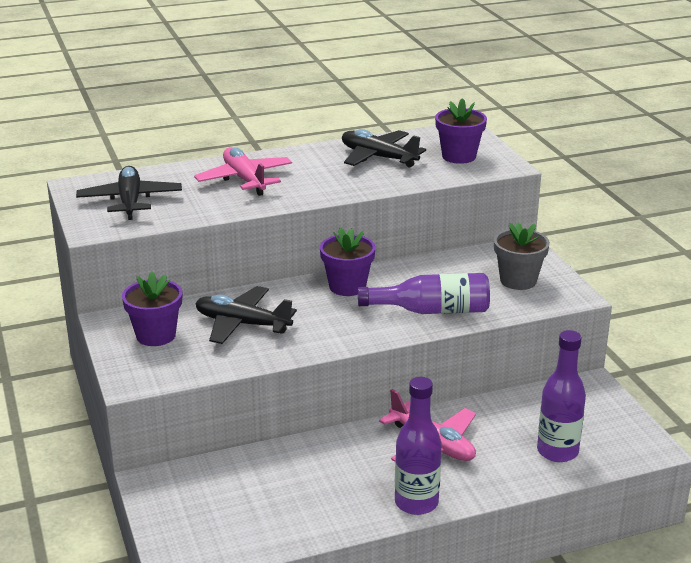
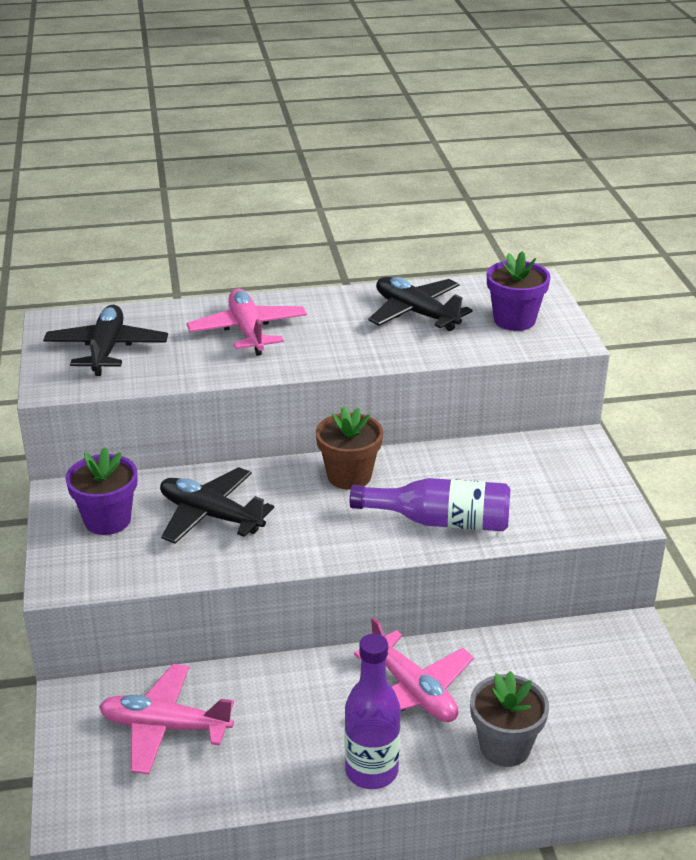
camera: 10 degrees right, 5 degrees up
purple flower pot [320,227,376,296] -> brown flower pot [316,406,383,490]
grey flower pot [494,223,550,290] -> grey flower pot moved to [470,671,549,767]
purple bottle [537,330,586,462] -> none
none -> pink plane [99,664,234,774]

